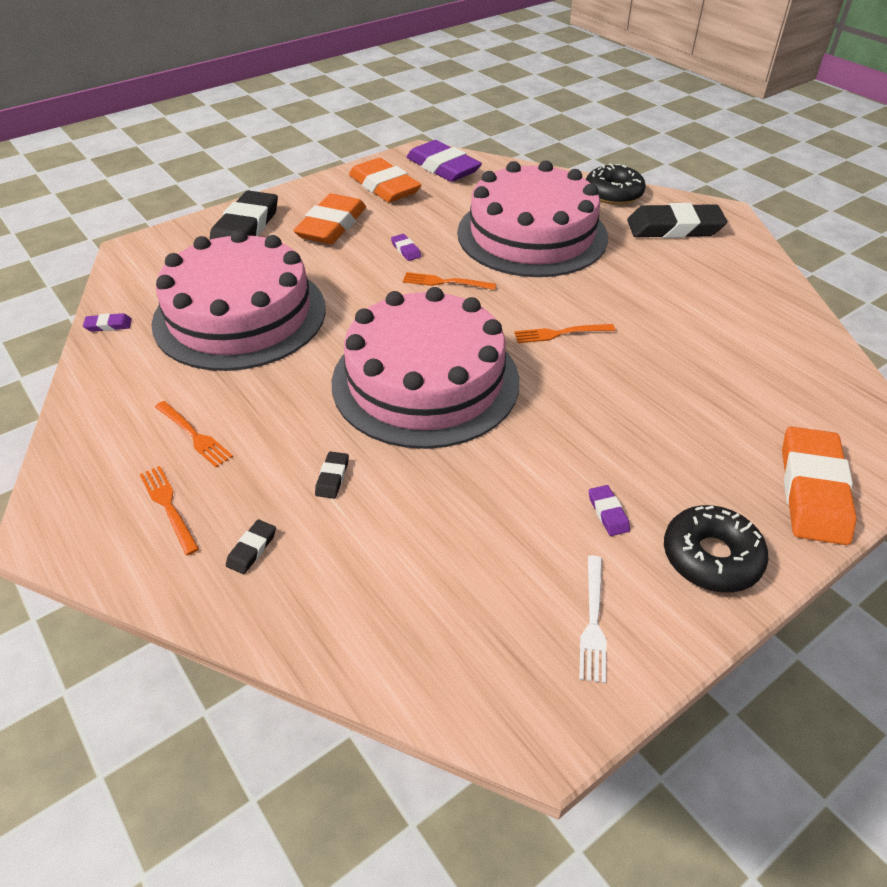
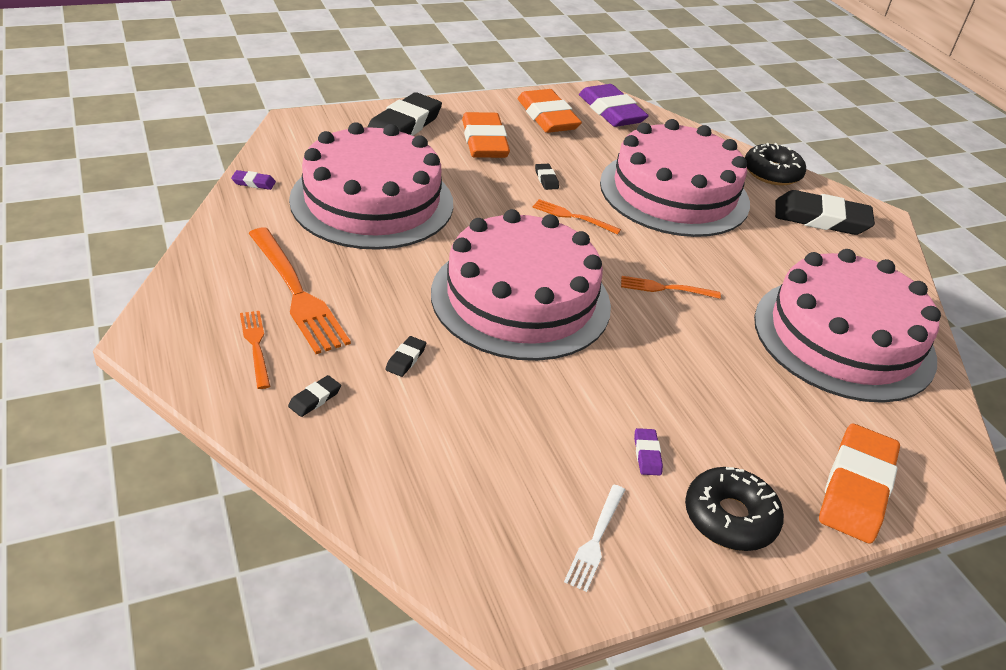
camera: 10 degrees right, 5 degrees down
orange fork [155,401,233,467] -> orange fork [248,228,351,354], size x1.90
orange eraser [293,194,366,244] -> orange eraser turned 45 degrees counterclockwise [462,112,510,158]
purple eraser [391,234,421,261] -> black eraser [535,164,559,190]
none -> pink cake [754,249,941,403]

